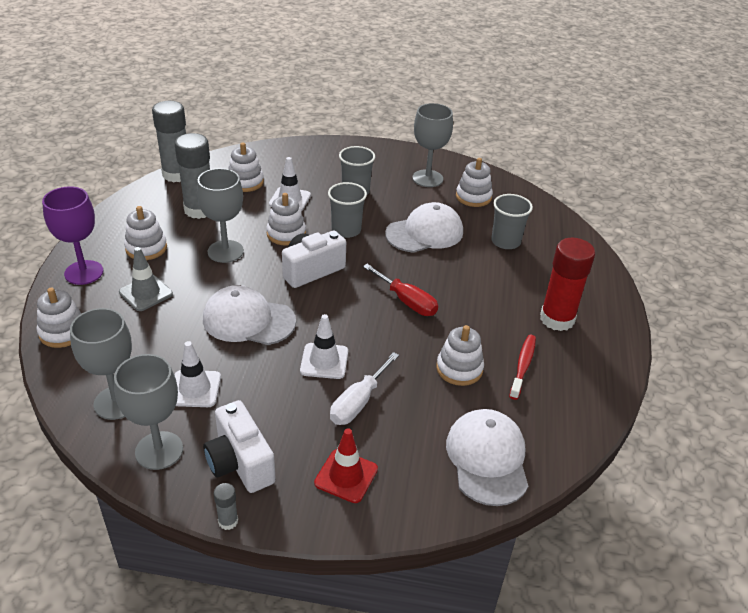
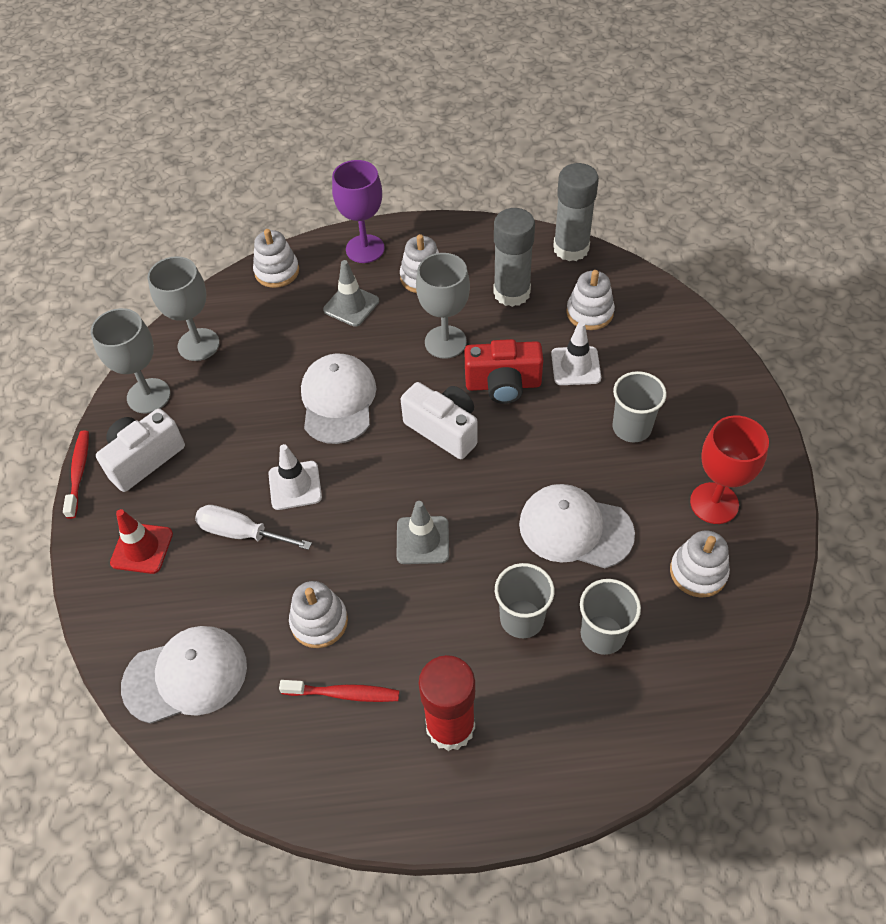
camera: 80 degrees right, 15 degrees up
white traffic cone [175,341,221,407] -> none
grey glue stick [214,483,238,530] -> red toothbrush [63,430,89,519]
white stacking toy [266,193,306,246] -> red camera [464,339,543,404]
grey cup [328,182,367,238] -> grey cup moved to [495,563,554,638]
red screwdriver [363,264,438,316] -> grey traffic cone [397,501,449,564]
white cap [385,202,463,253] -> white cap turned 150 degrees clockwise [519,484,635,568]
grey goblet [412,103,453,187] -> red goblet [690,415,769,524]

